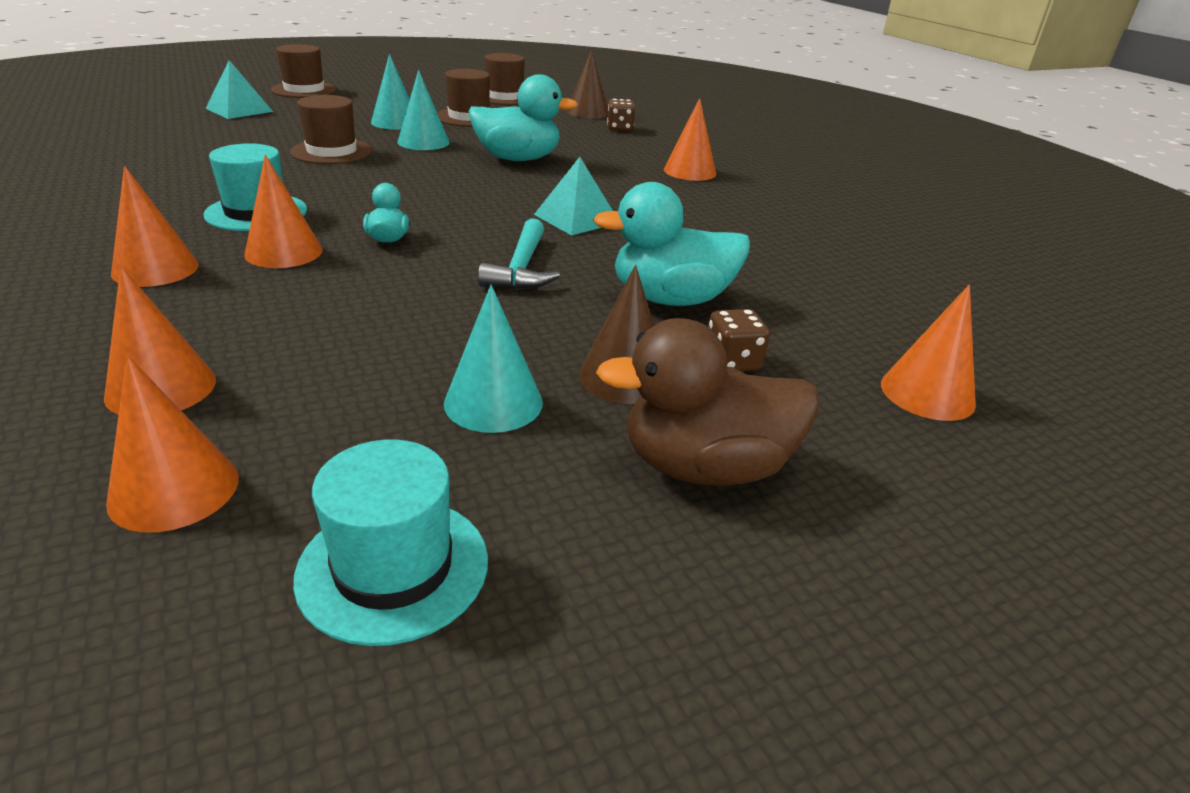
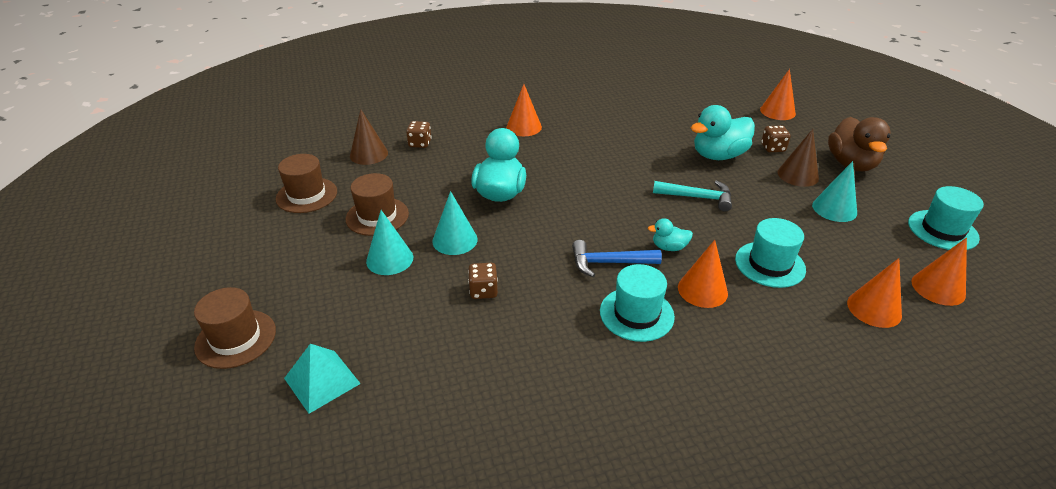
camera: 80 degrees left, 5 degrees up
orange cone [111,166,199,287] -> none
brown hat [290,95,372,164] -> brown dice [468,263,498,299]
turquoise pyramid [534,157,613,235] -> none
turquoise duck [593,182,750,306] -> turquoise duck turned 60 degrees clockwise [691,105,755,160]
none -> blue hammer [572,240,662,277]
none -> turquoise hat [735,218,806,288]

